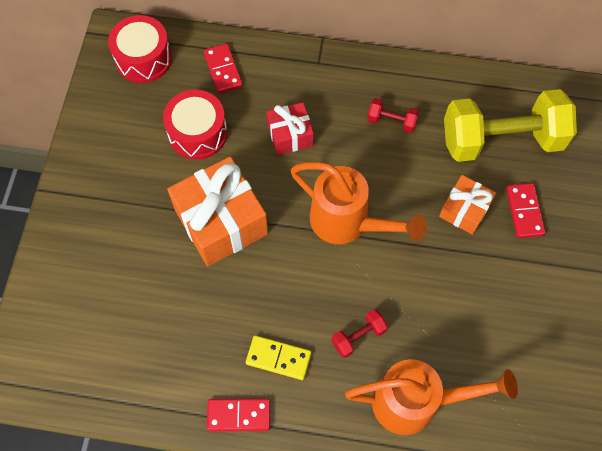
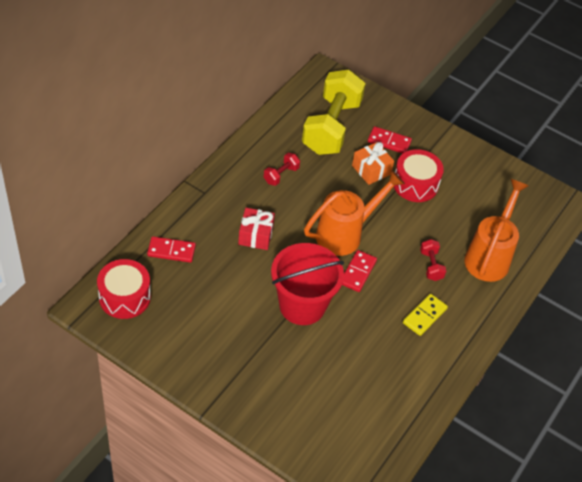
camera: 70 degrees left, 15 degrees down
red drum [163,90,227,160] -> red drum moved to [394,149,444,202]
orange gift [167,157,268,266] -> red bucket [271,243,344,325]
red domino [207,399,270,431] -> red domino moved to [342,250,377,292]

